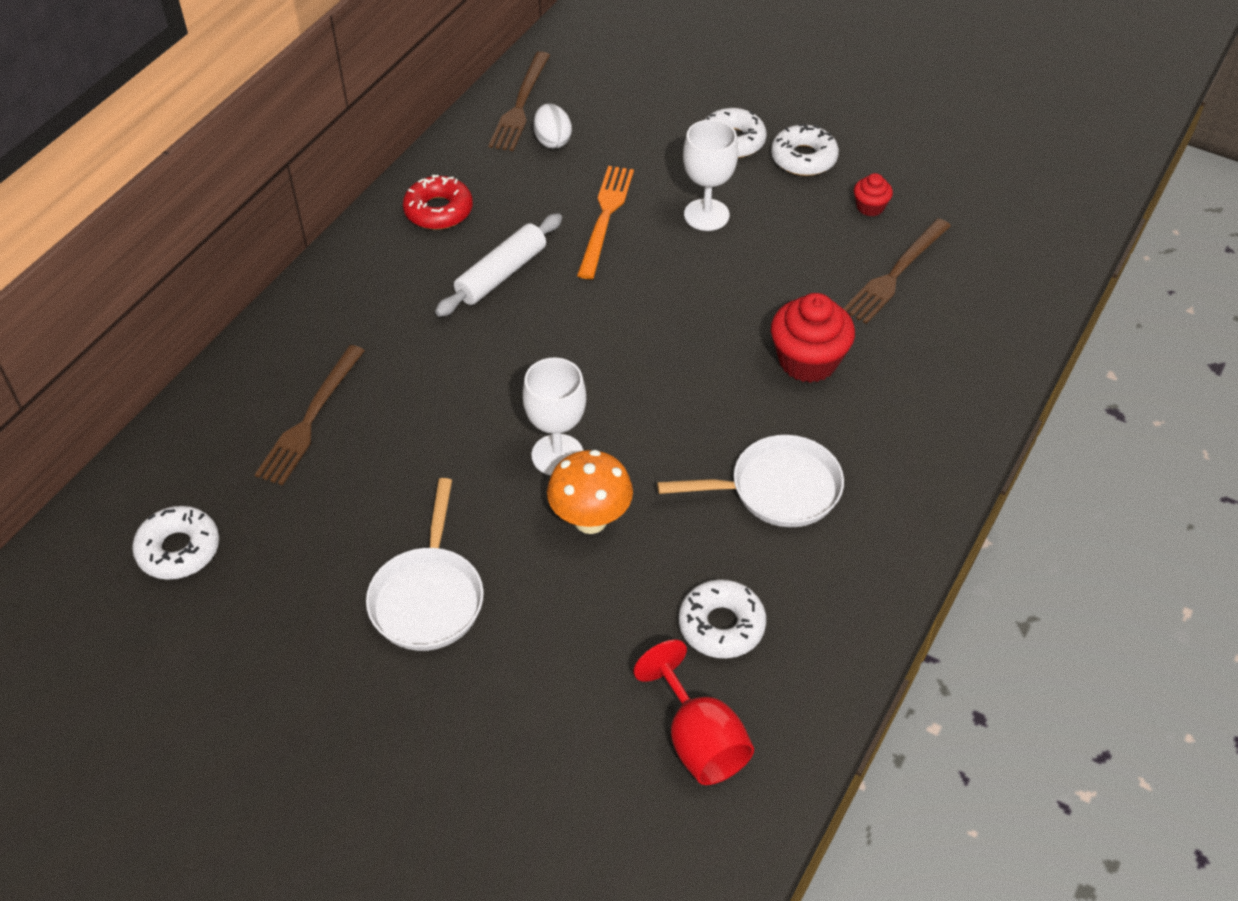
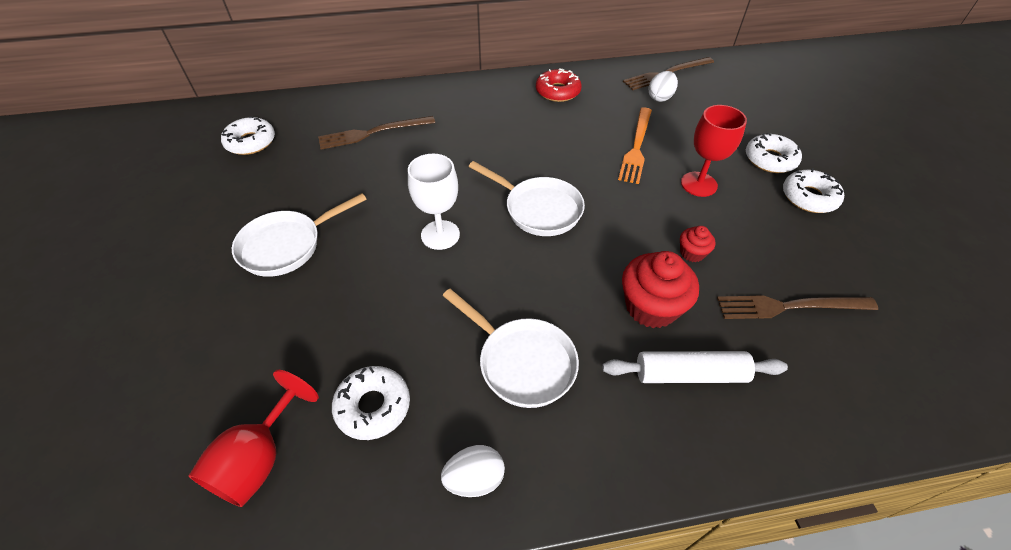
camera: 50 degrees right, 0 degrees up
white rolling pin [435,213,562,317] -> white rolling pin moved to [602,351,788,383]
orange mushroom [547,450,633,534] -> none
orange fork [577,166,634,279] -> orange fork turned 135 degrees clockwise [618,107,652,184]
white goblet [683,119,738,231] -> red goblet [681,105,747,197]
red cupcake [854,173,893,216] -> red cupcake moved to [680,226,716,262]
none -> white egg [441,445,505,497]
none -> white pan [468,161,585,236]

